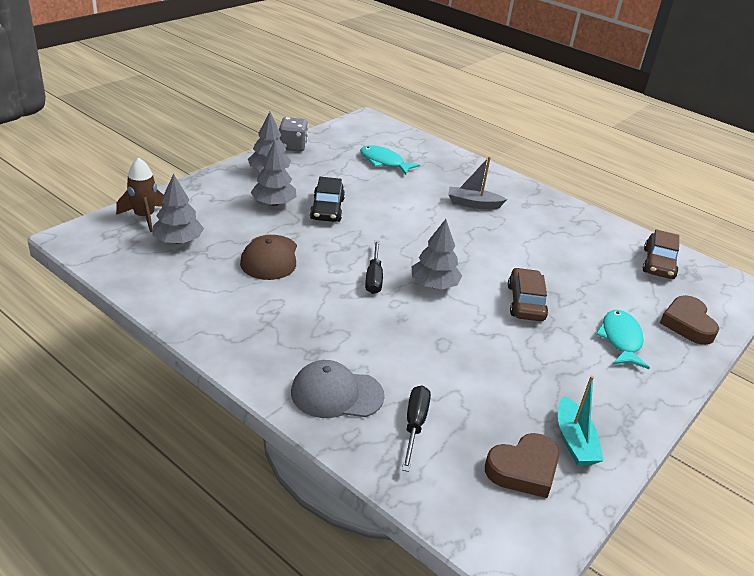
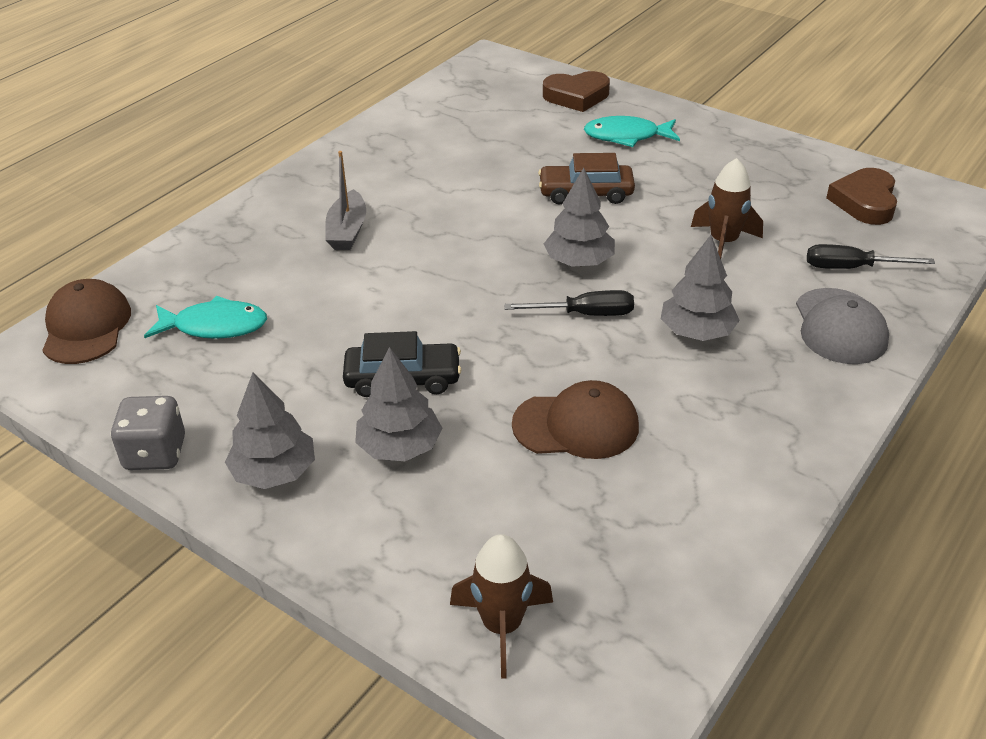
camera: 90 degrees left, 5 degrees up
grey tree [153,174,204,244] -> grey tree moved to [661,235,740,341]
turquoise fish [360,145,420,175] -> turquoise fish turned 120 degrees counterclockwise [144,296,267,339]
brown heart [485,433,560,498] -> brown heart turned 135 degrees counterclockwise [826,168,897,225]
turquoise boat [558,376,604,465] -> none
brown car [643,229,679,279] -> none
none -> brown cap [42,279,131,364]
none -> brown rocket [691,158,763,259]

